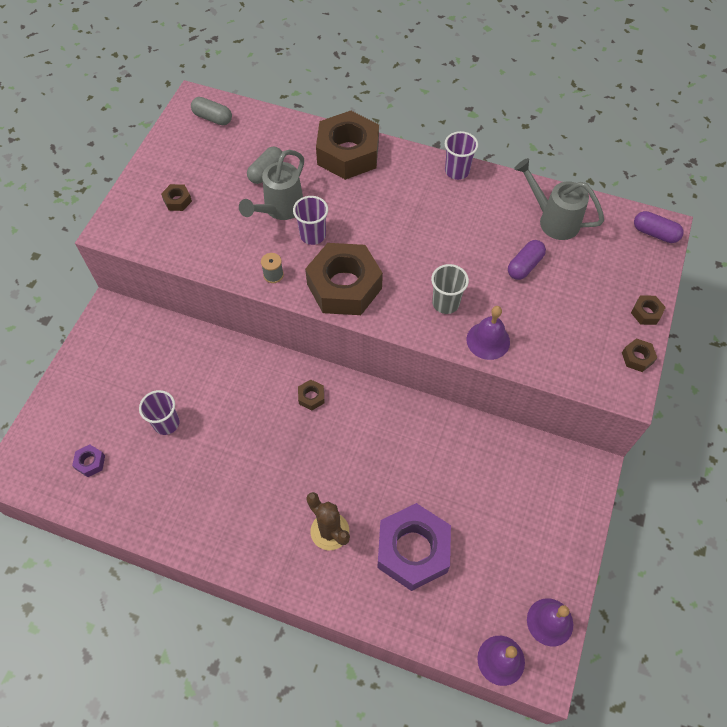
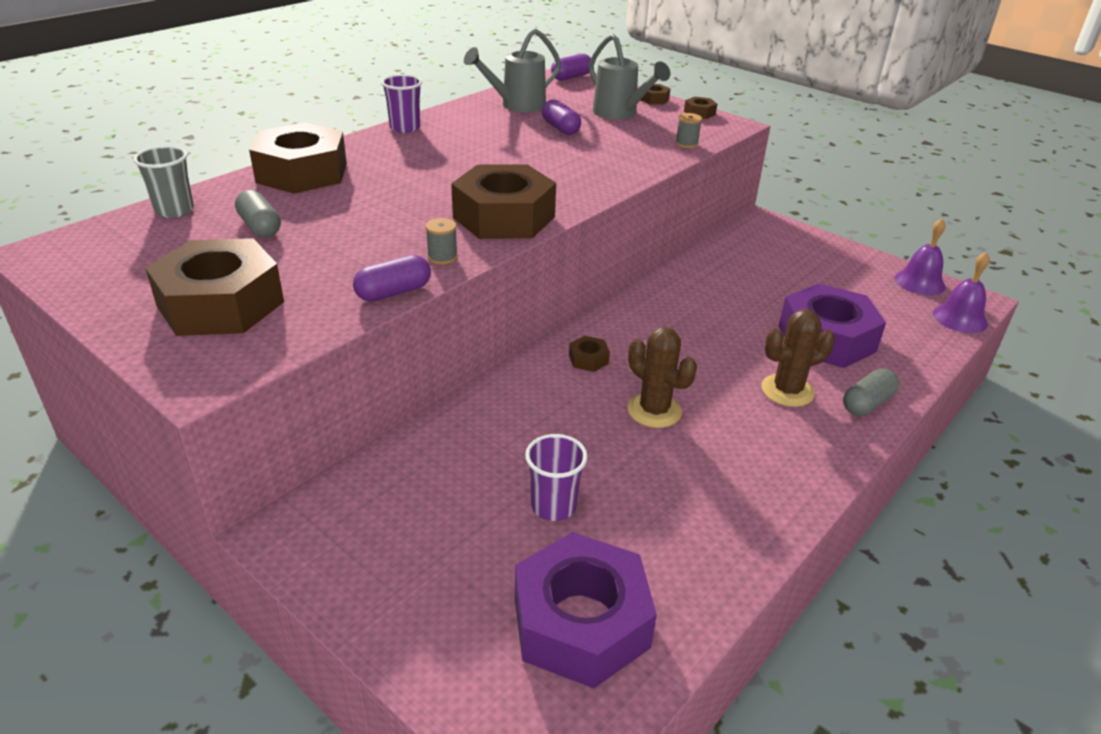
camera: 70 degrees left, 25 degrees down
purple nut [72,445,105,477] -> purple nut [515,532,657,688], size x2.46
brown nut [161,184,192,211] -> brown nut [145,238,284,336], size x2.46
grey capsule [191,97,232,125] -> grey capsule moved to [843,368,899,416]
grey watering can [239,150,304,220] -> grey watering can moved to [589,34,670,119]
purple cup [293,196,328,245] -> none
grey cup [431,264,469,314] -> grey cup moved to [133,146,194,218]
purple bell [466,306,510,360] -> none
none -> purple capsule [353,255,431,302]
none -> brown cactus [627,327,697,428]
none -> grey spool [675,113,702,148]

